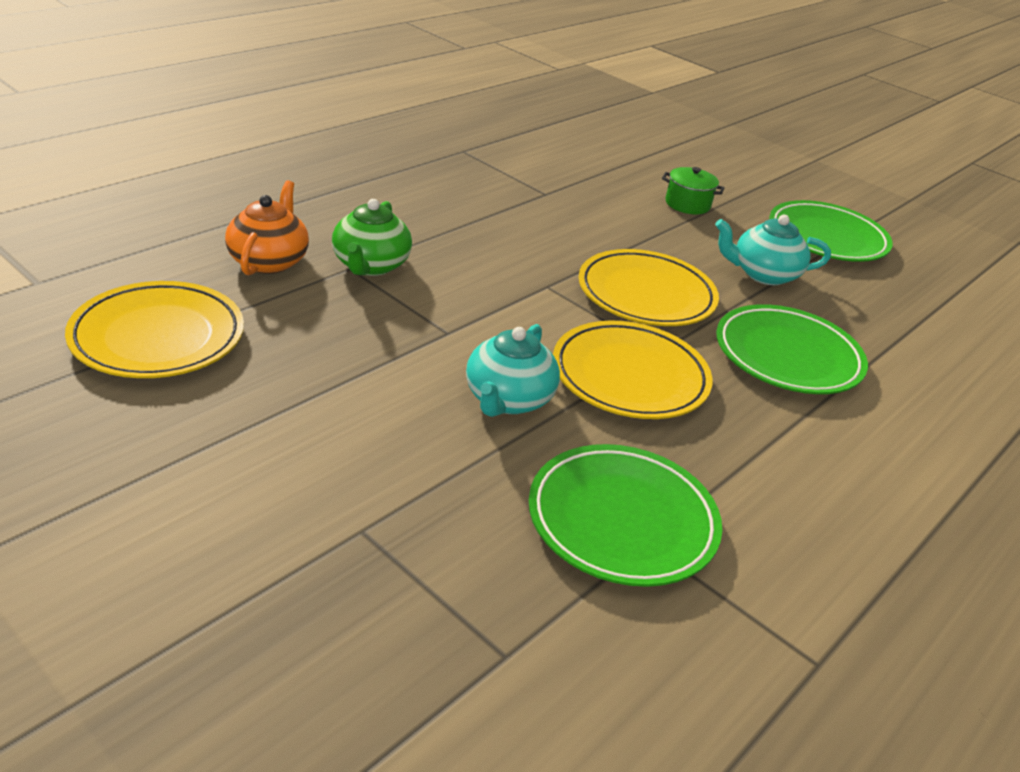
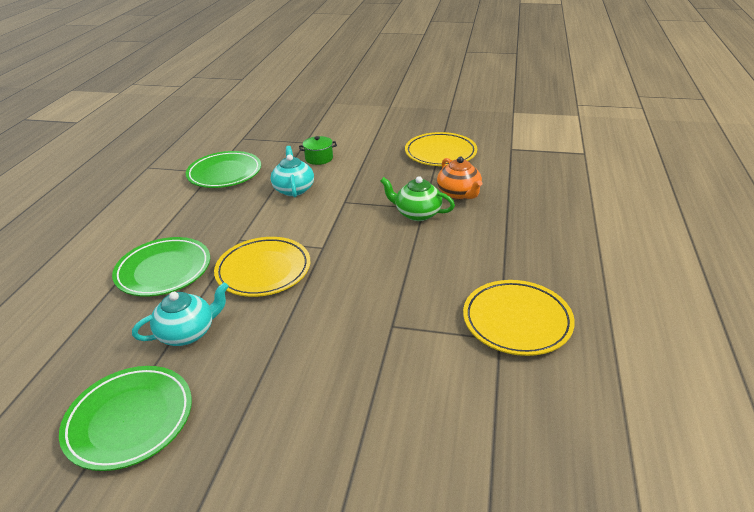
camera: 155 degrees right, 0 degrees up
green teapot [332,199,412,276] -> green teapot turned 45 degrees counterclockwise [381,176,455,221]
yellow plate [553,320,713,419] -> yellow plate moved to [463,280,575,356]
green pot [662,167,725,214] -> green pot moved to [299,136,337,165]

